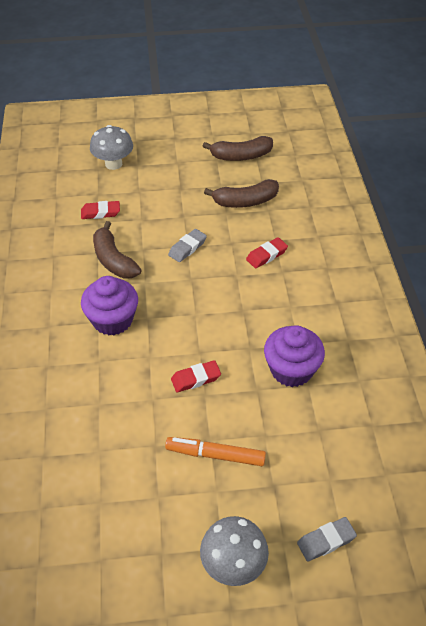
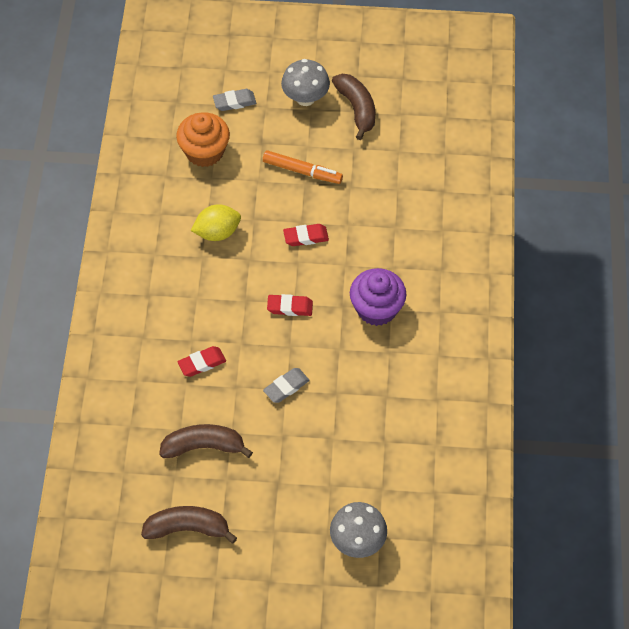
camera: 170 degrees left, 10 degrees up
red eraser [81,201,120,219] -> red eraser moved to [267,294,313,316]
brown banana [93,221,141,279] -> brown banana moved to [332,74,375,140]
purple cupcake [264,325,325,387] -> yellow lemon [191,204,241,241]
none -> orange cupcake [176,112,230,167]

